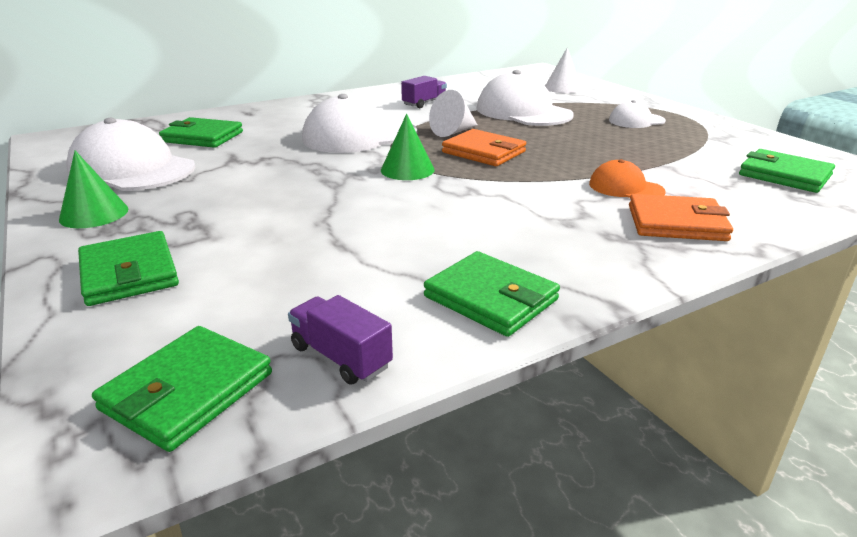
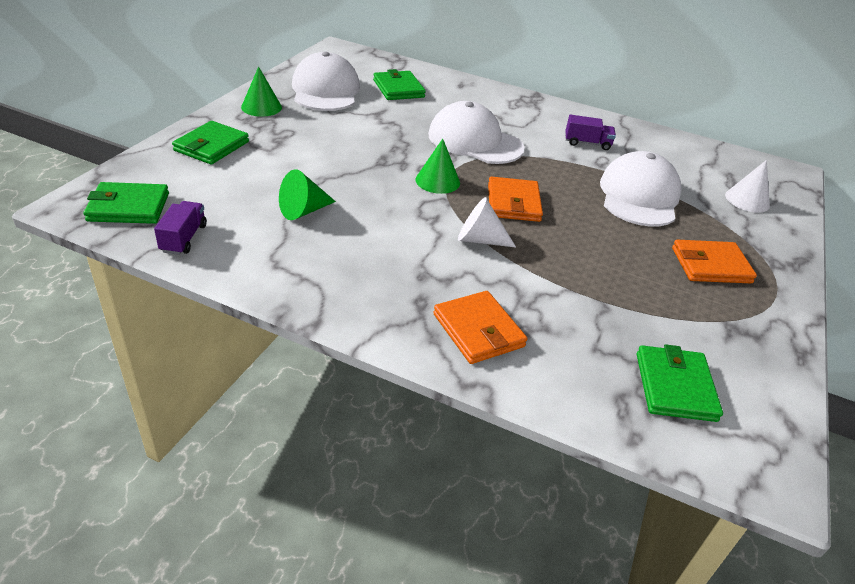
camera: 50 degrees right, 10 degrees up
green wallet [424,251,560,337] -> none
white cone [429,90,477,137] -> white cone moved to [458,197,516,248]
orange cap [589,159,666,198] -> none
white cap [609,100,666,128] -> orange wallet [672,240,757,283]
none -> green cone [279,169,336,220]

